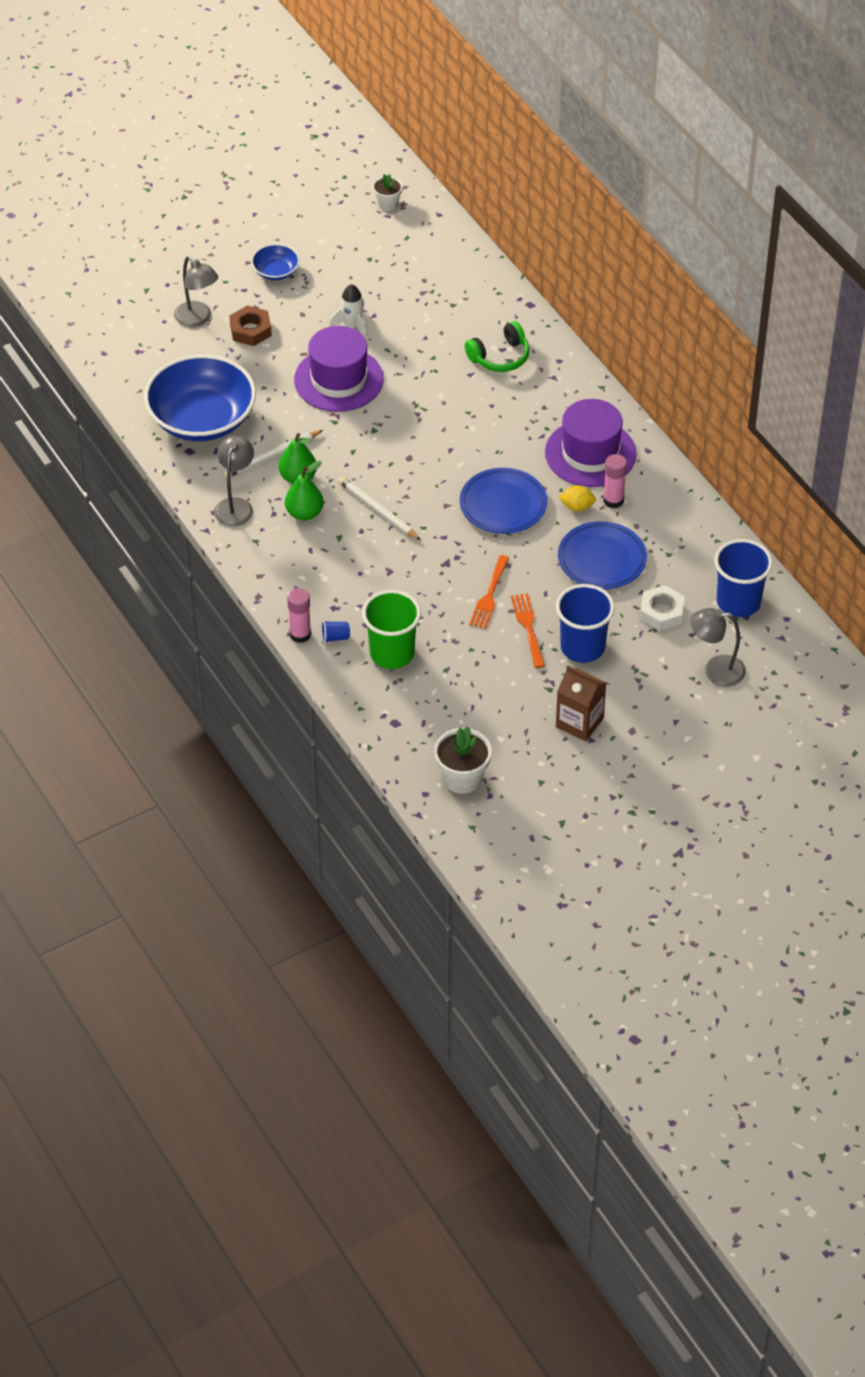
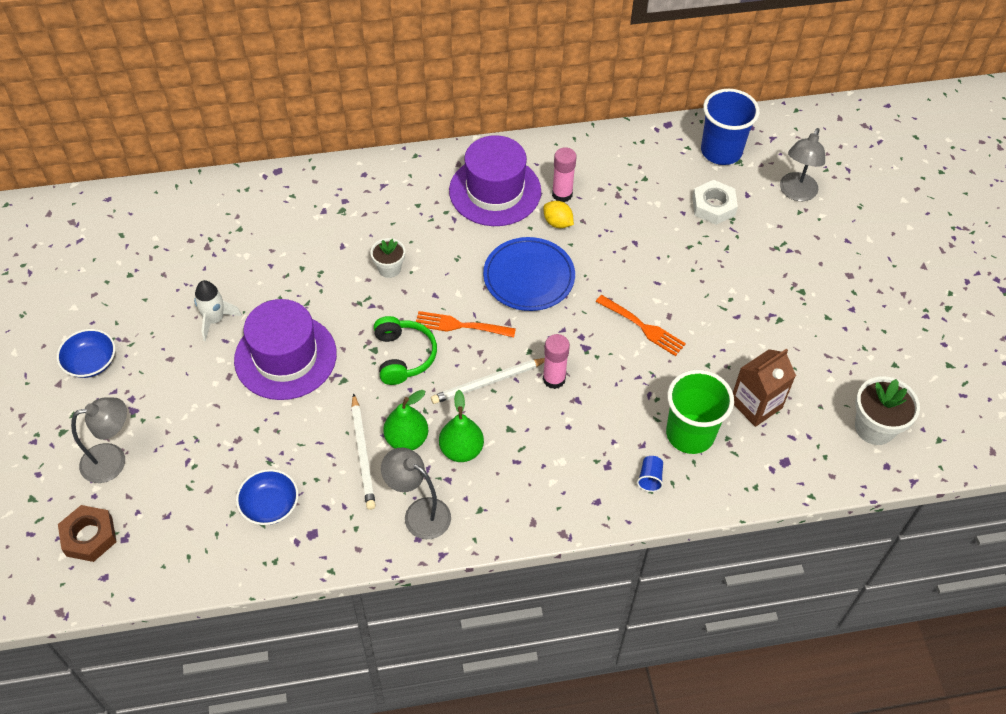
camera: 70 degrees left, 5 degrees up
blue bowl [144,354,256,441] -> blue bowl [236,469,298,525], size x0.45
brown nut [230,306,272,346] -> brown nut moved to [58,505,117,562]
pink glue stick [287,588,311,643] -> pink glue stick moved to [543,334,570,389]
white flower pot [373,174,403,211] -> white flower pot moved to [371,238,405,278]
green headphones [465,321,530,372] -> green headphones moved to [374,316,437,385]
orange fork [511,593,545,668] -> orange fork moved to [416,311,516,337]
blue cup [556,584,615,663] -> none
brown carton [556,665,606,742] -> brown carton moved to [733,349,796,427]
blue plate [558,521,647,589] -> none
yellow lemon [559,485,596,511] -> yellow lemon turned 75 degrees counterclockwise [544,201,574,228]

